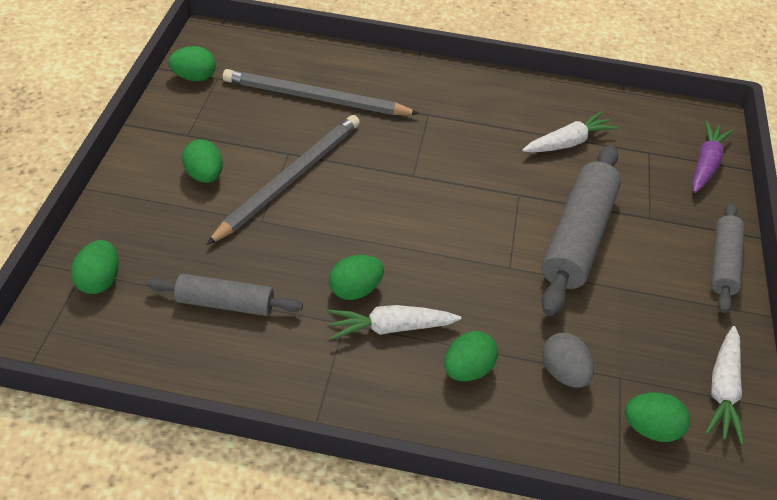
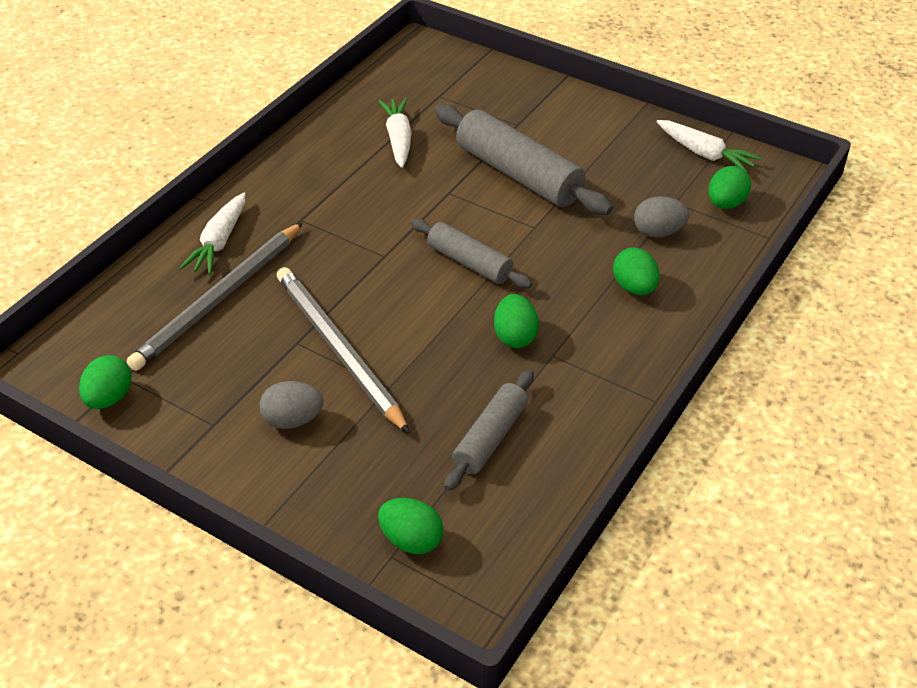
camera: 65 degrees left, 5 degrees down
green egg [182,139,223,183] -> grey egg [259,381,323,429]
white carrot [328,305,461,340] -> white carrot moved to [180,193,246,275]
purple carrot [692,121,733,193] -> none
grey rolling pin [711,202,744,313] -> grey rolling pin moved to [411,218,532,288]

